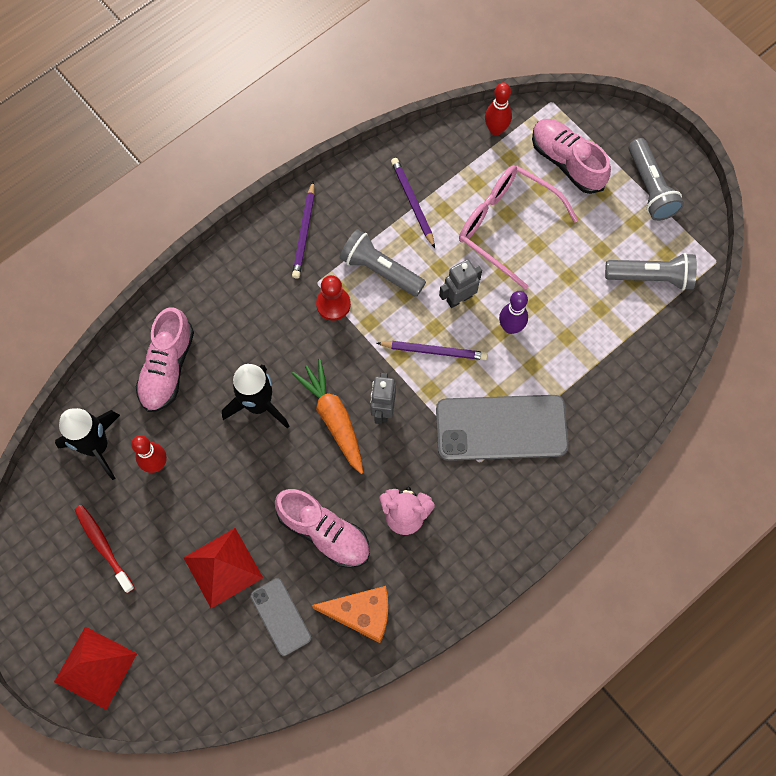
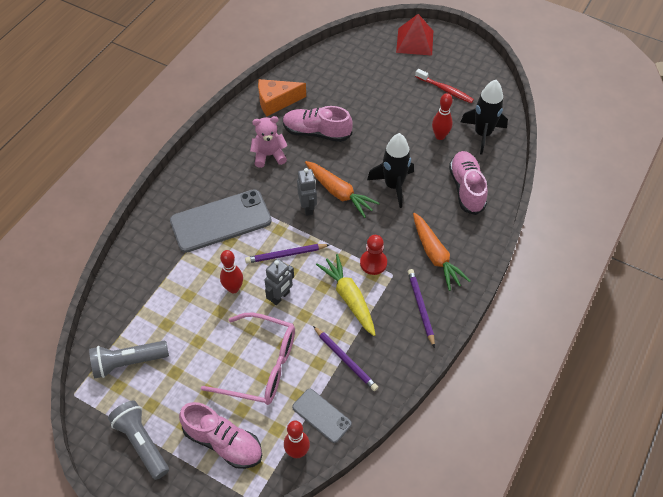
camera: 160 degrees right, 15 degrees down
red pyramid [183,528,263,609] -> none
grey phone [250,578,311,656] -> grey phone moved to [292,389,352,443]
grey flashlight [339,229,426,297] -> yellow carrot [316,254,376,336]
purple bowling pin [499,291,528,334] -> red bowling pin [220,250,243,293]
none -> orange carrot [413,213,471,291]

